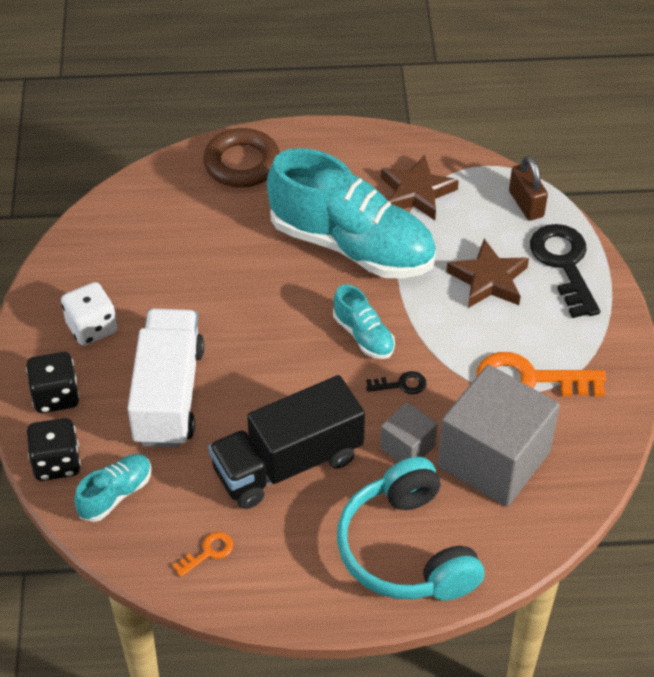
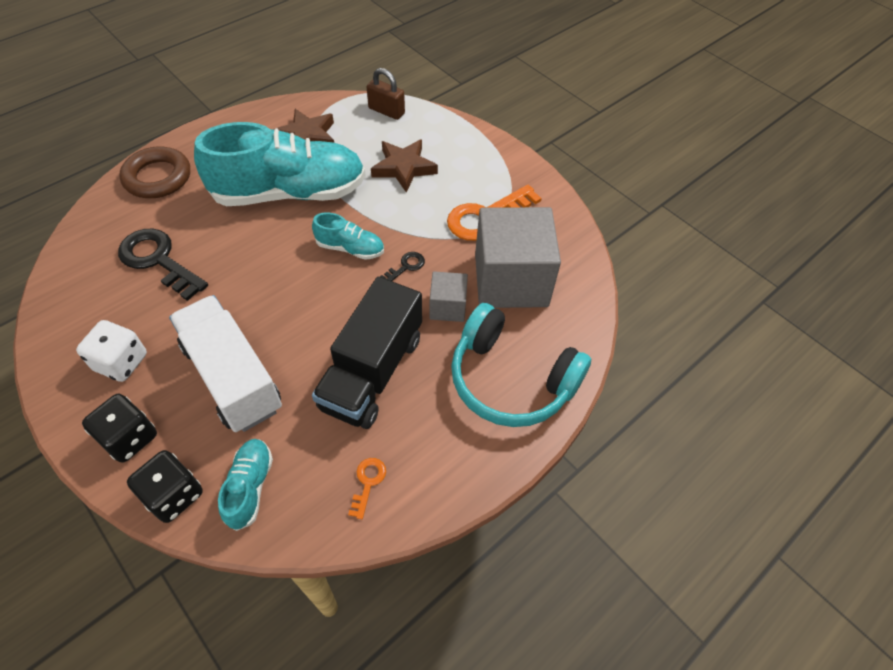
camera: 40 degrees left, 5 degrees up
black key [530,224,600,318] -> black key moved to [118,228,208,301]

